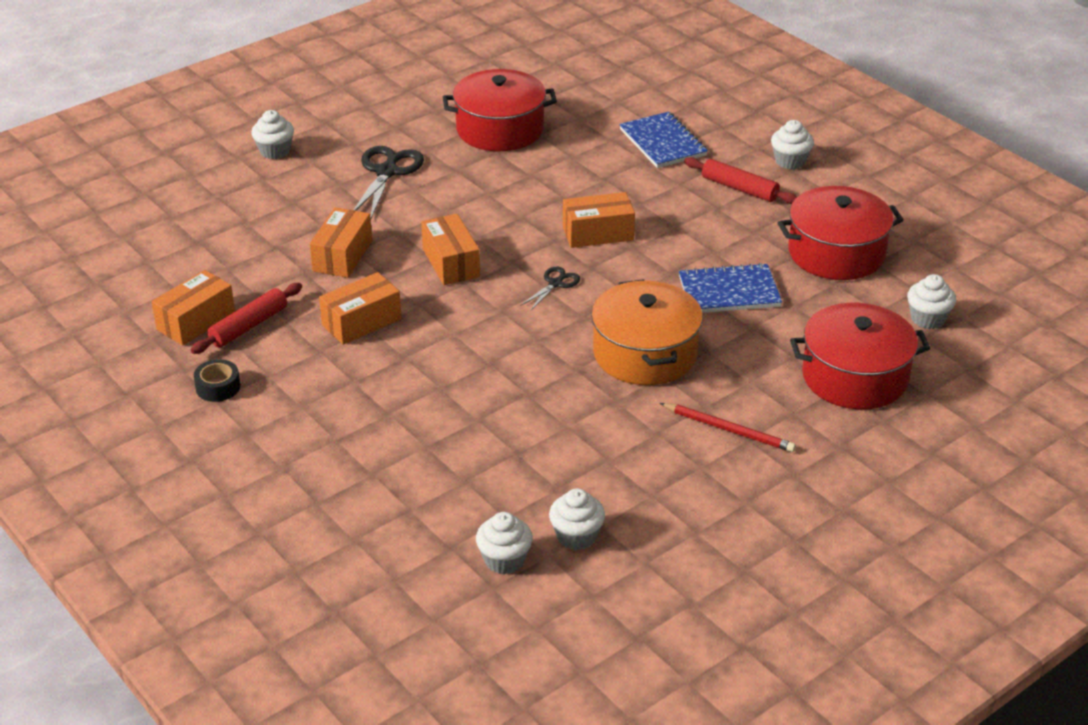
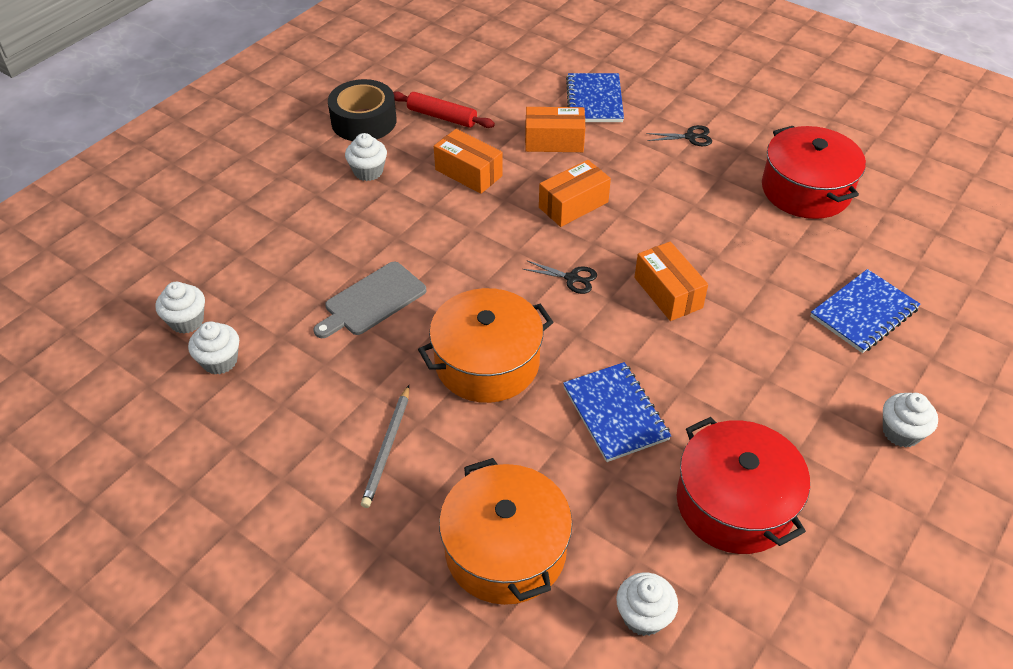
camera: 75 degrees right, 10 degrees up
orange box [152,270,235,346] -> none
black tape [194,359,240,402] -> black tape [328,79,397,141], size x1.90
white cupcake [251,110,294,159] -> white cupcake moved to [345,133,387,181]
black scissors [354,146,424,218] -> black scissors [646,125,712,146], size x0.54
red pencil [660,403,796,452] -> grey pencil [361,385,409,508]
red rolling pin [684,157,797,204] -> none
red pot [790,303,930,409] -> orange pot [439,458,572,605]
none -> grey cutting board [314,262,426,338]
none -> blue notebook [566,73,624,122]

